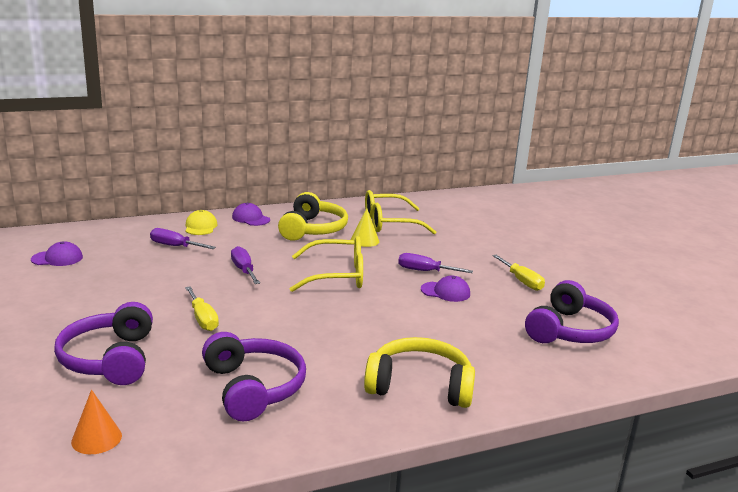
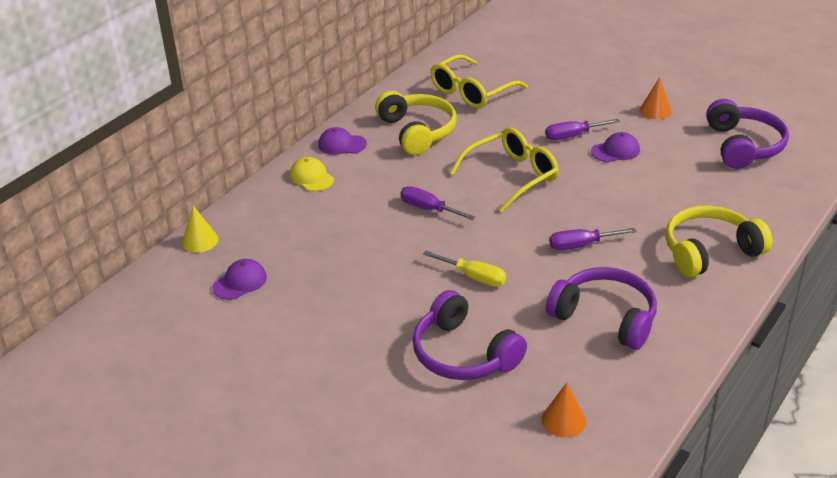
camera: 30 degrees left, 15 degrees up
purple screwdriver [150,228,216,249] -> purple screwdriver moved to [549,228,636,250]
yellow cone [351,208,379,247] -> yellow cone moved to [182,206,219,253]
yellow screwdriver [492,255,545,291] -> orange cone [639,77,672,120]

